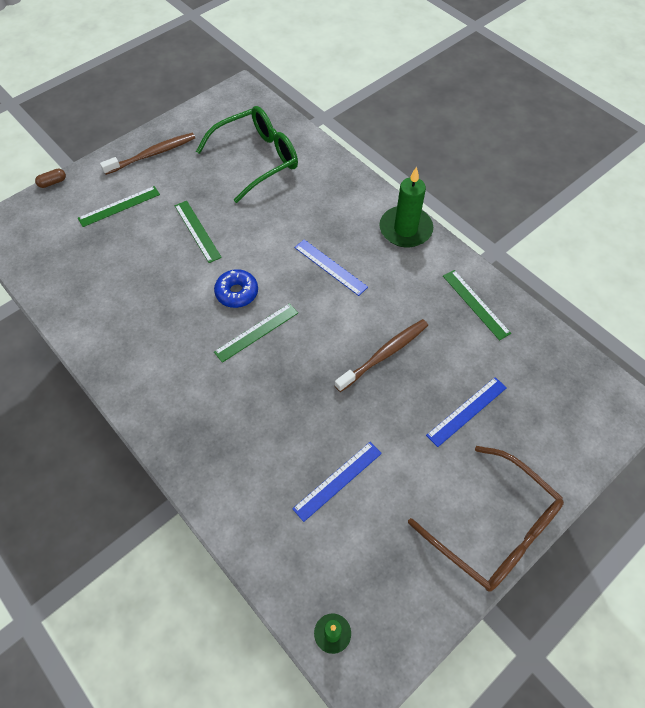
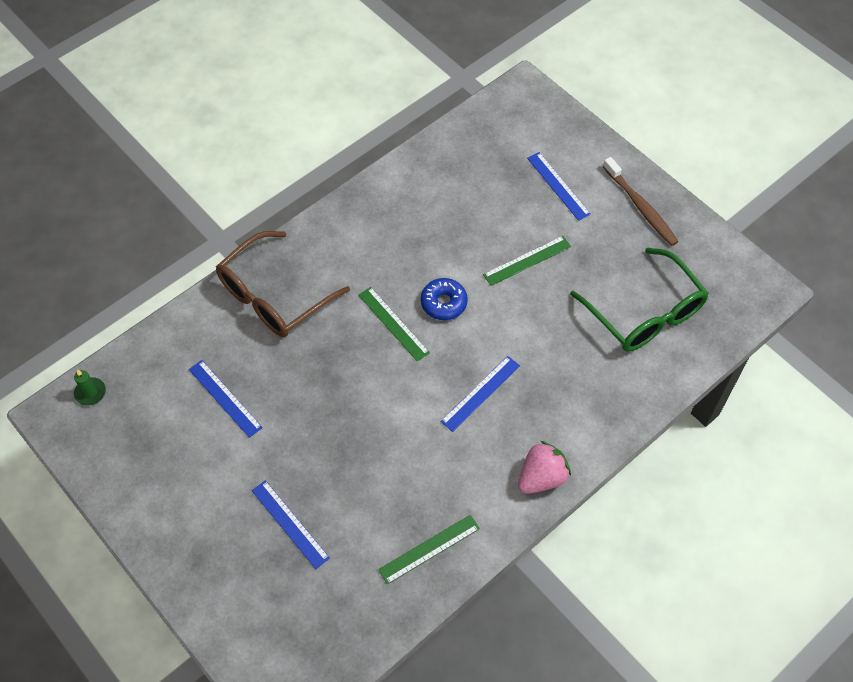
camera: 90 degrees right, 0 degrees up
brown capsule [35,169,66,188] -> none
green ruler [78,186,160,227] -> blue ruler [527,152,591,221]
brown toothbrush [334,319,428,392] -> none
green candle [379,167,433,248] -> pink strawberry [518,441,571,494]
brown glasses [408,446,564,592] -> brown glasses moved to [216,231,350,337]

